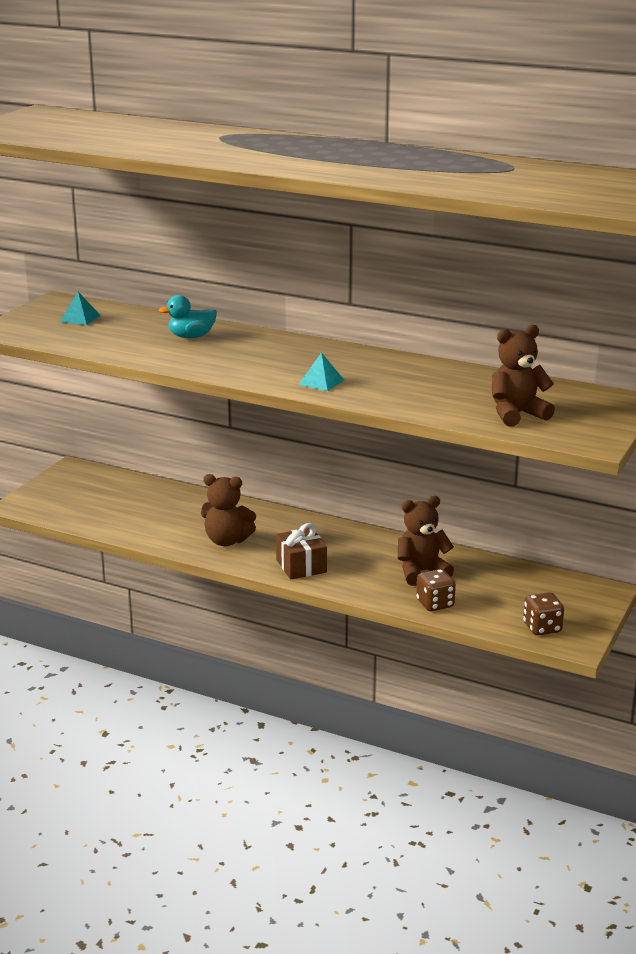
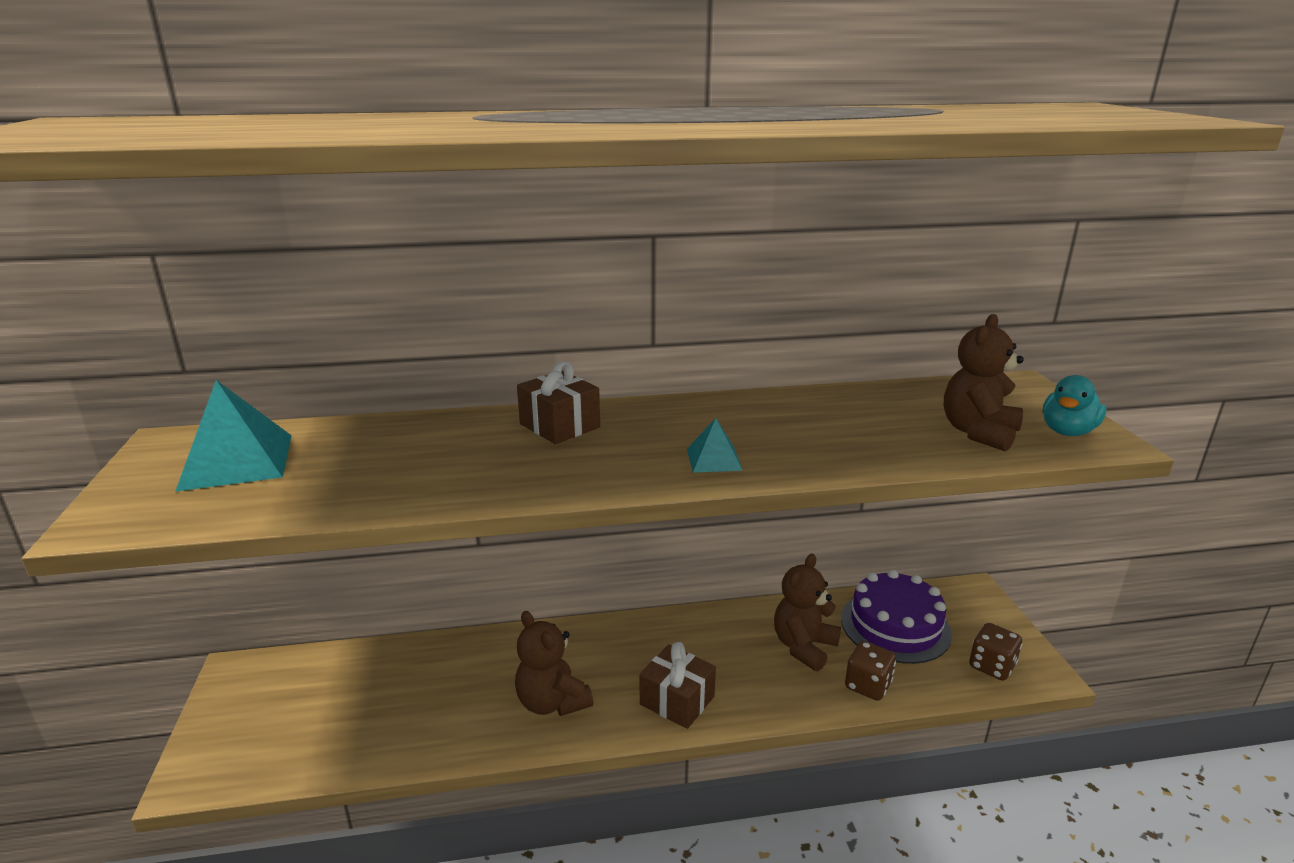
camera: 35 degrees left, 0 degrees up
turquoise pyramid [60,292,101,325] -> turquoise pyramid [175,380,292,492], size x1.90
turquoise duck [158,295,217,338] -> turquoise duck moved to [1043,375,1106,436]
brown teddy bear [201,474,256,546] -> brown teddy bear turned 75 degrees clockwise [515,611,593,716]
none -> brown gift [517,361,600,444]
none -> purple cake [841,570,952,664]

